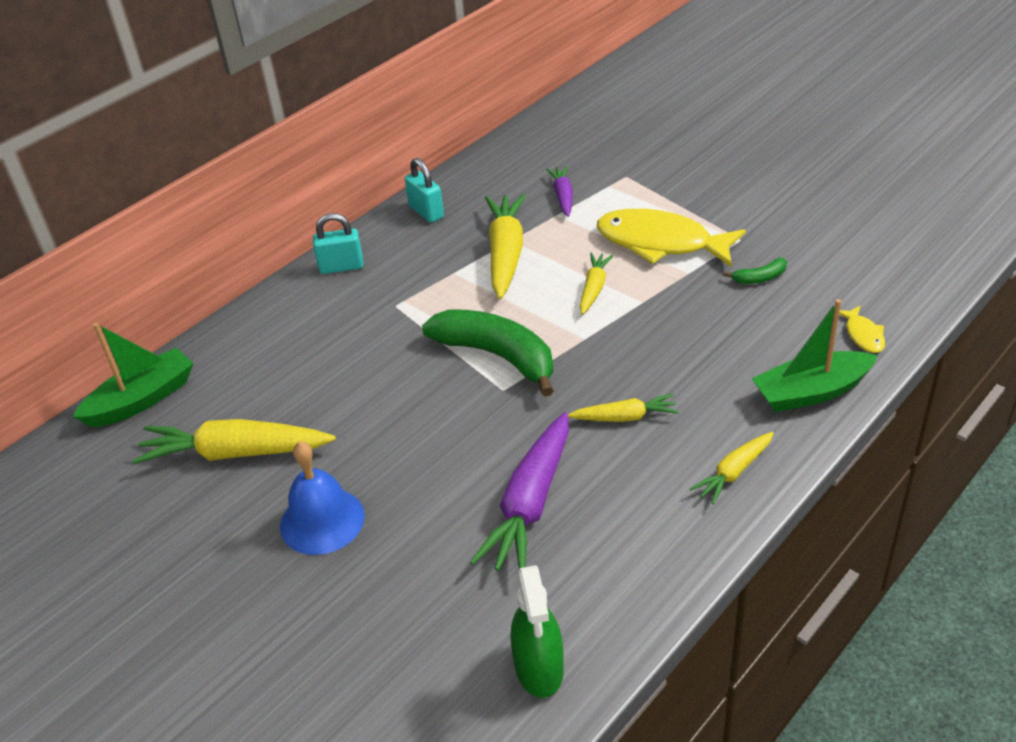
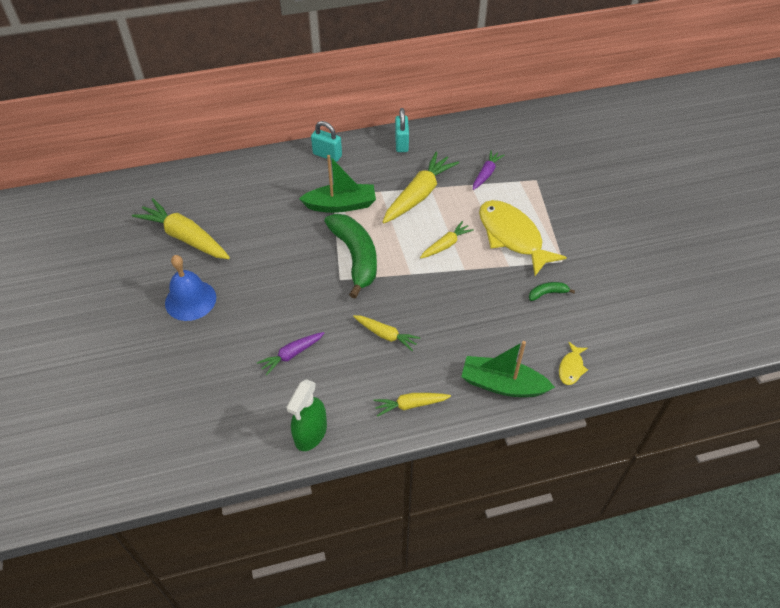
camera: 30 degrees right, 10 degrees up
green boat [73,323,193,428] -> green boat moved to [299,155,376,213]
purple carrot [470,412,569,571] -> purple carrot [257,332,324,376], size x0.55
green spray bottle [511,565,564,698] -> green spray bottle moved to [286,379,327,451]
green banana [724,258,787,284] -> green banana turned 150 degrees clockwise [529,282,575,301]

